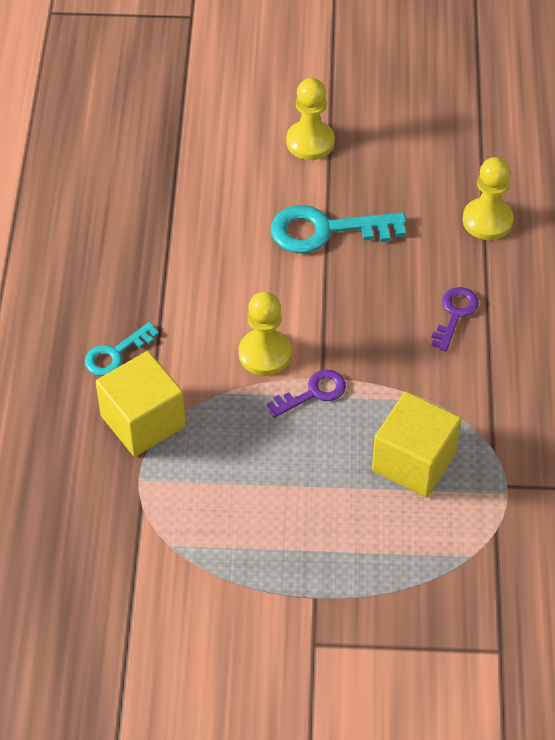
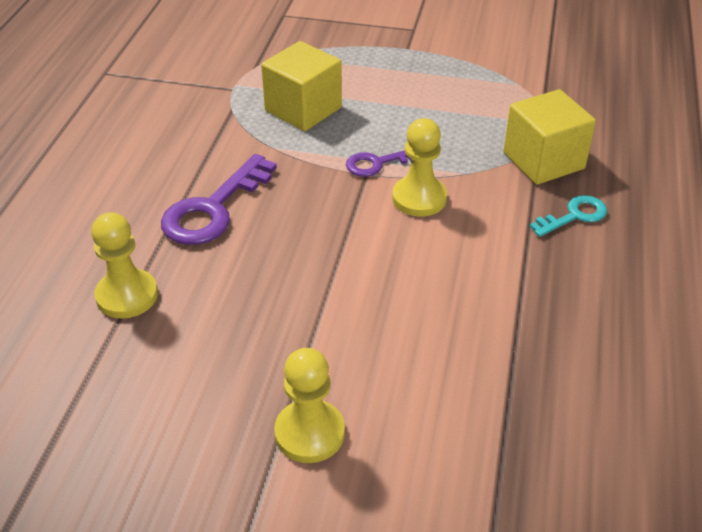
camera: 170 degrees left, 10 degrees down
turquoise key [271,205,406,254] -> none
purple key [431,287,479,351] -> purple key [161,154,277,245], size x1.73

